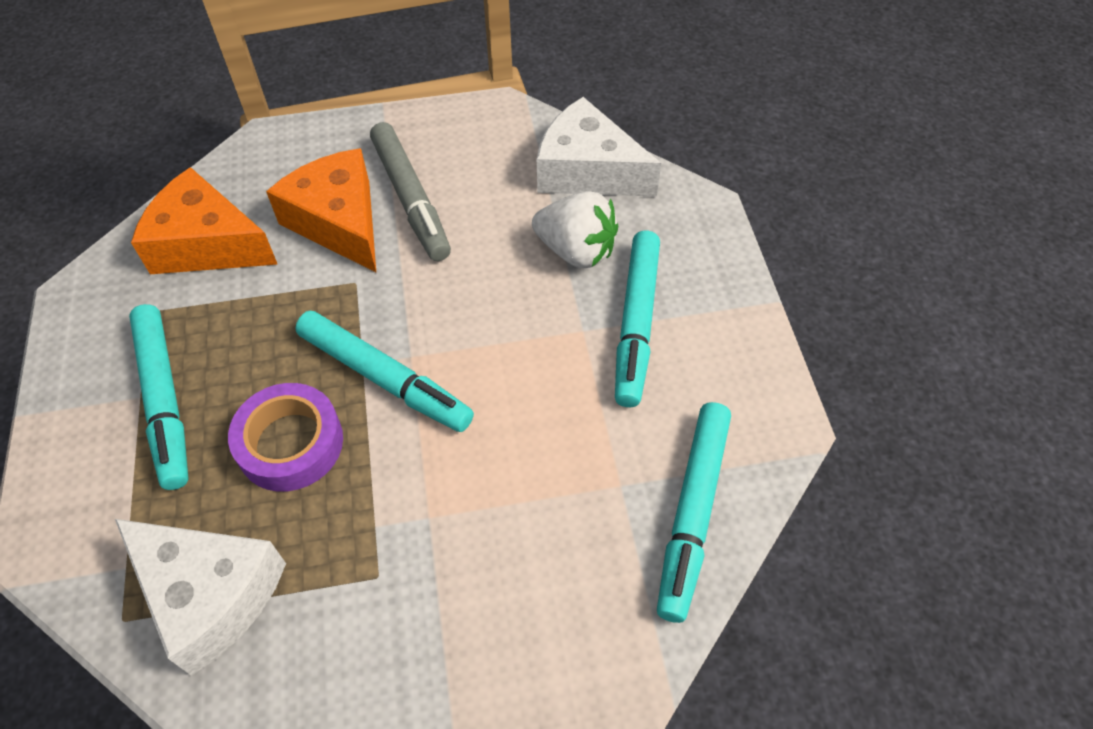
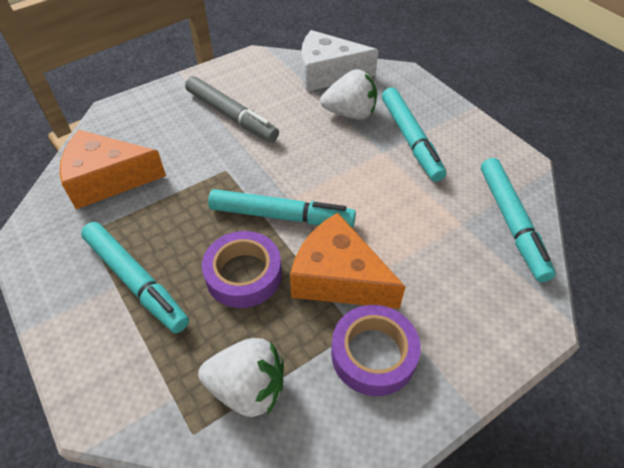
camera: 25 degrees left, 5 degrees down
white cheese [115,519,286,675] -> white strawberry [198,338,284,417]
orange cheese [266,148,376,272] -> orange cheese moved to [290,213,406,309]
none -> purple tape [331,305,421,396]

